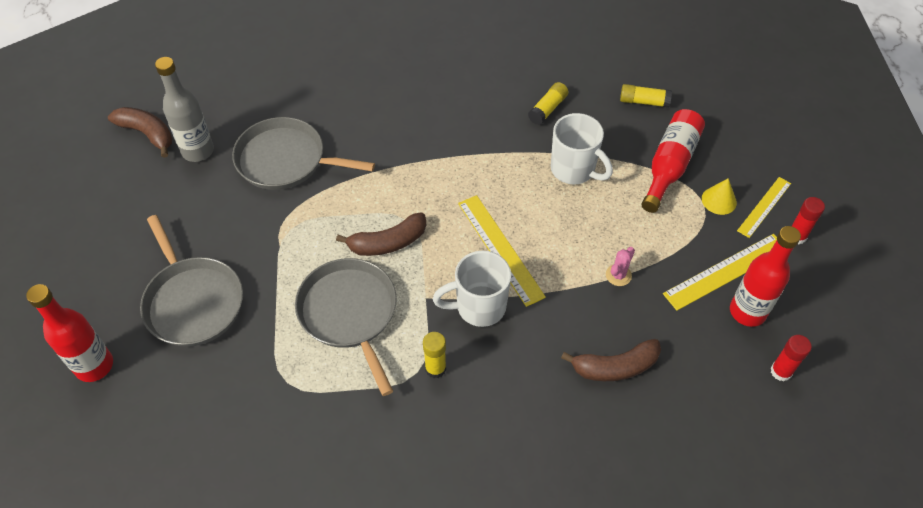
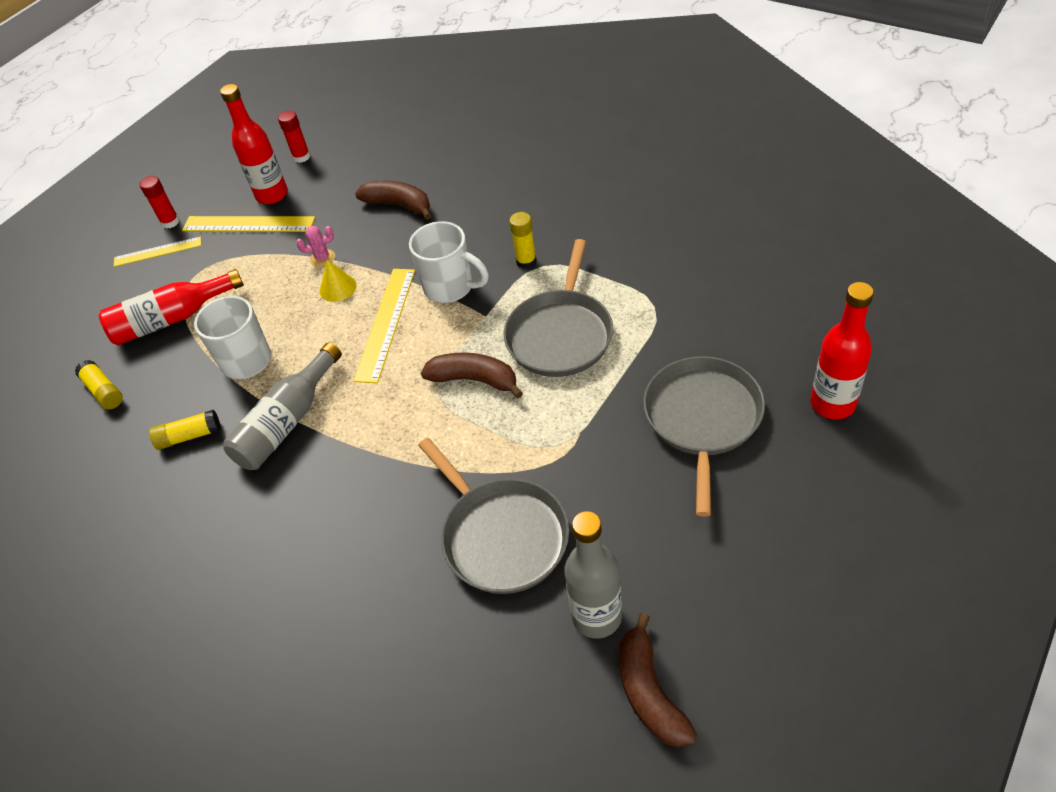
camera: 135 degrees left, 5 degrees down
yellow cone [702,178,737,215] -> yellow cone moved to [319,260,357,302]
none -> grey bottle [223,342,342,470]

